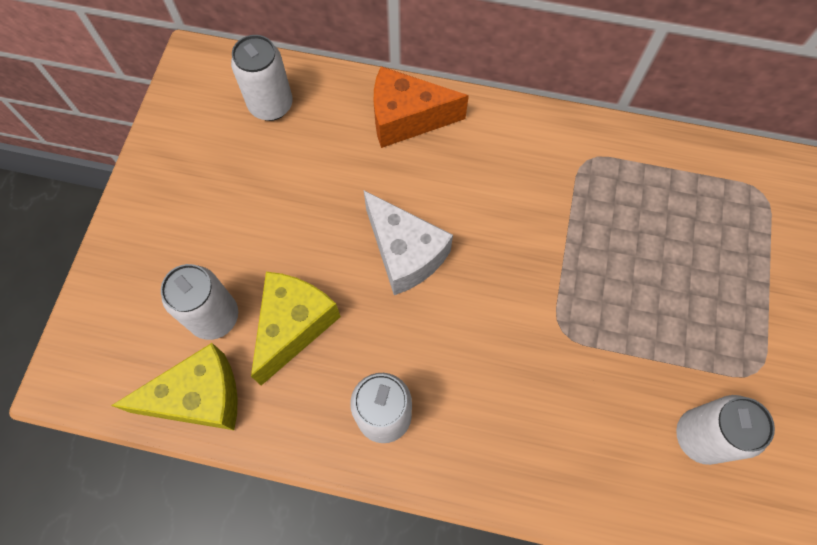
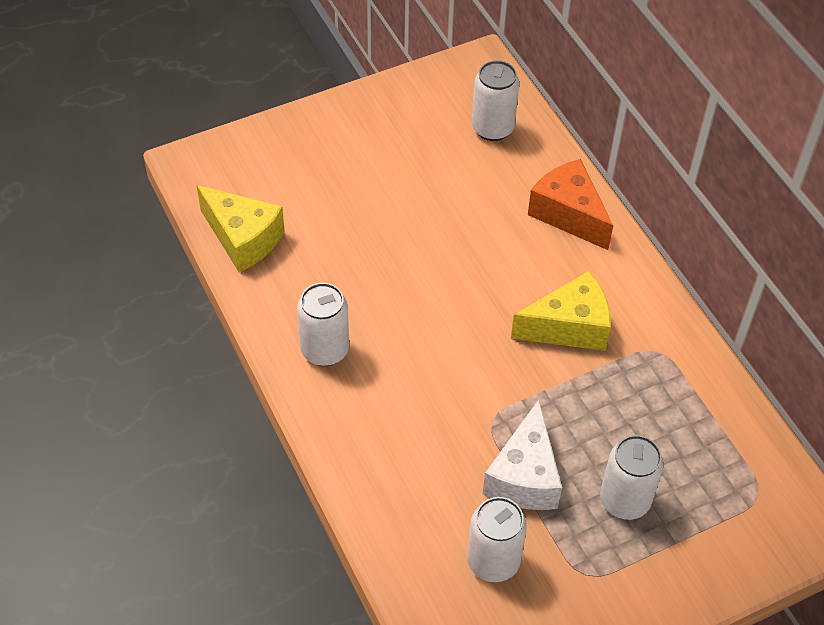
camera: 50 degrees right, 15 degrees down
white can [161,264,238,340] -> white can moved to [600,435,664,520]
yellow cheese [251,272,341,386] -> yellow cheese moved to [511,271,611,351]
white cheese [364,191,453,295] -> white cheese moved to [483,400,562,510]

